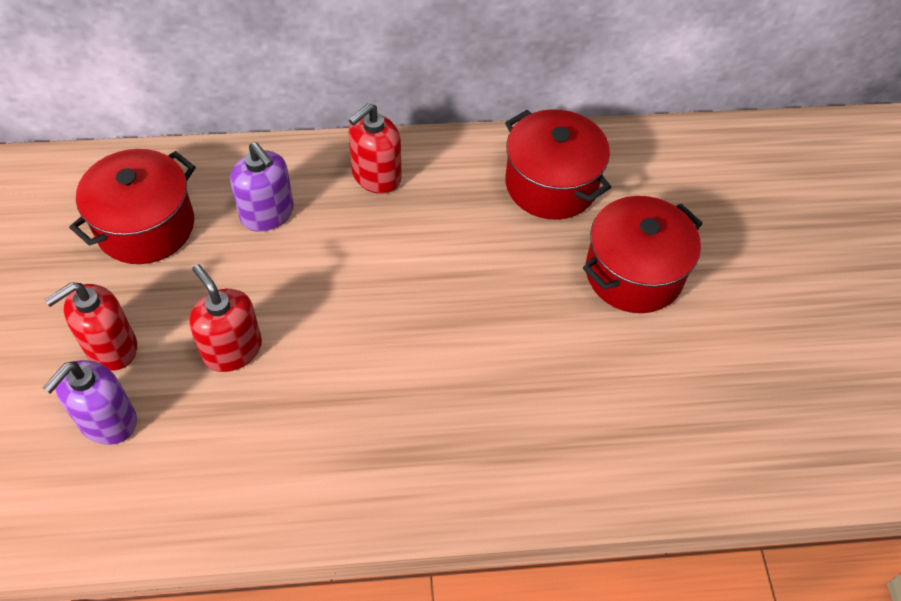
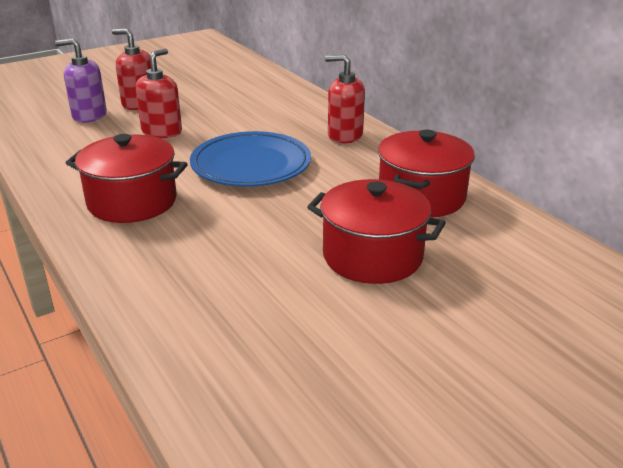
camera: 65 degrees right, 25 degrees down
red pot [69,149,196,264] -> red pot moved to [66,134,188,223]
purple soap dispenser [230,142,294,232] -> none
none -> blue plate [190,131,311,187]

